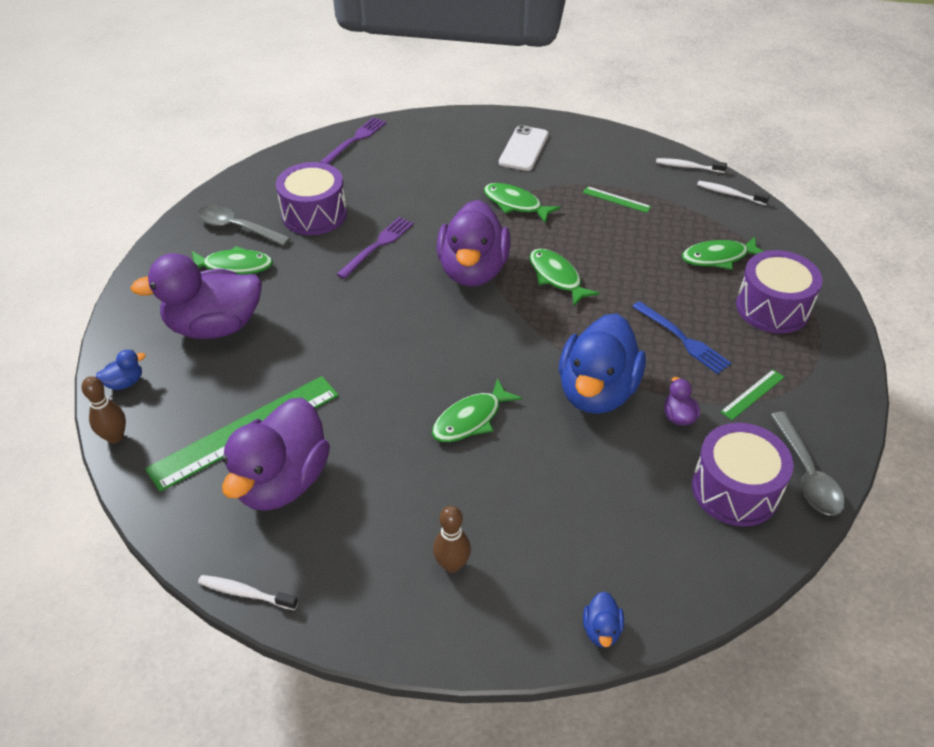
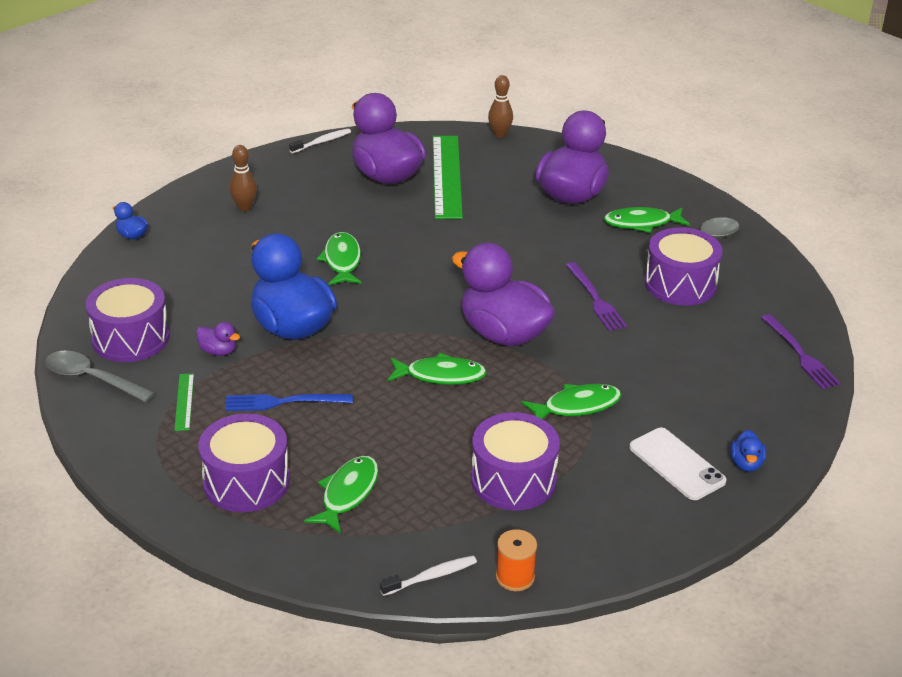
camera: 125 degrees right, 10 degrees down
blue duck [96,350,146,390] -> blue duck moved to [730,430,766,472]
green fish [192,246,273,274] -> green fish turned 45 degrees clockwise [604,207,690,233]
green ruler [583,186,651,213] -> purple drum [471,412,560,510]
white toothbrush [656,158,727,173] -> orange spool [496,529,537,591]

